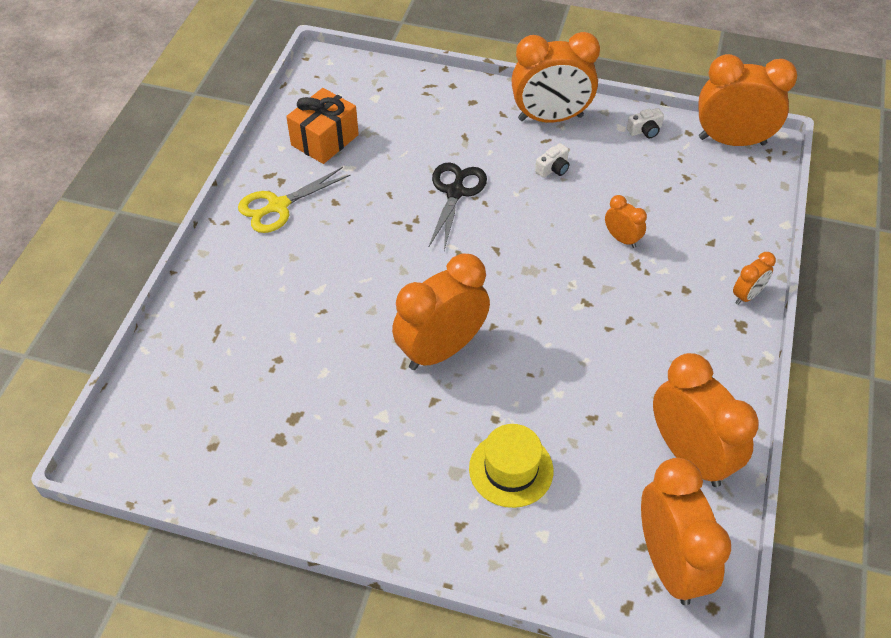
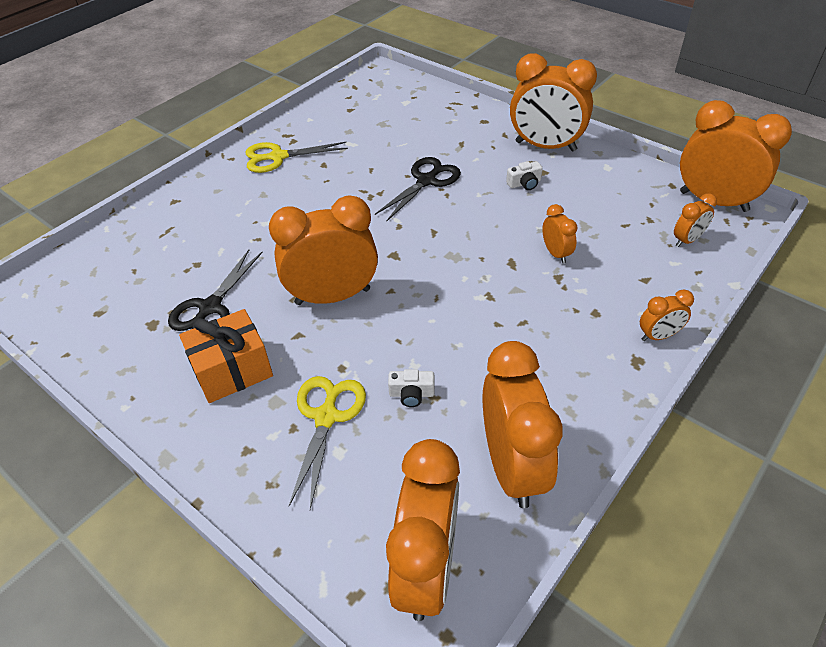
camera: 25 degrees right, 5 degrees down
orange gift [286,88,359,164] -> orange gift moved to [179,309,273,403]
yellow hat [469,424,553,508] -> yellow scissors [289,376,366,509]
white camera [627,108,664,138] -> white camera moved to [388,369,434,407]
none -> black scissors [168,250,263,331]
none -> orange clock [674,193,717,247]

